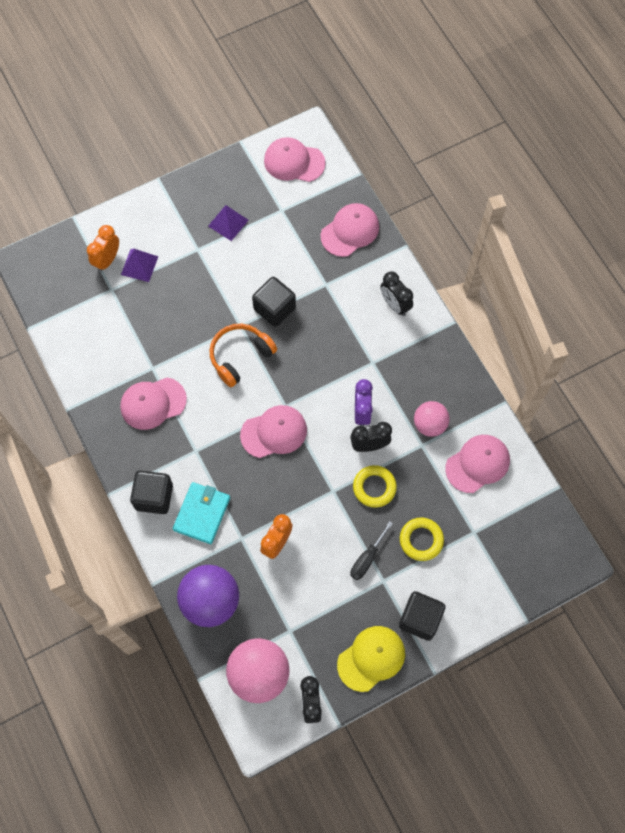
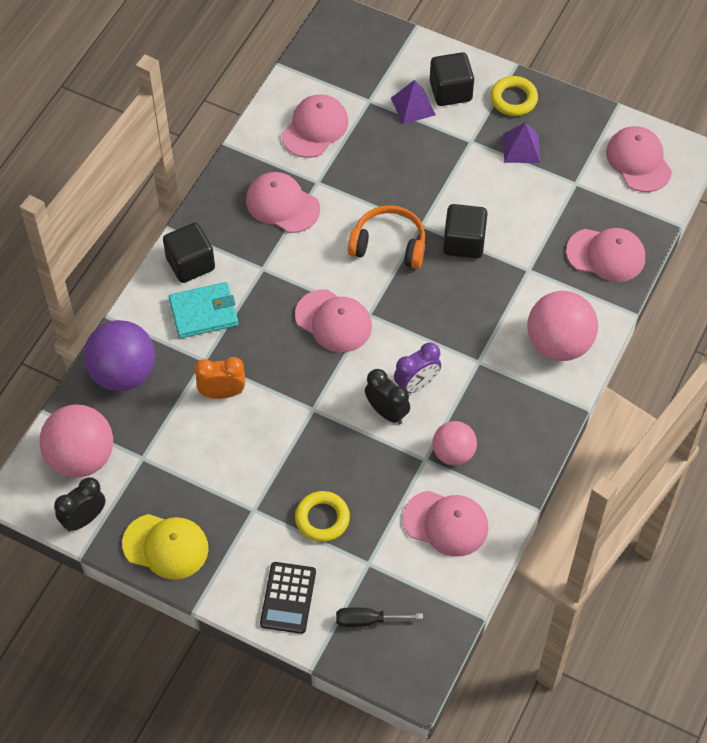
camera: 55 degrees right, 10 degrees down
orange clock [87,225,119,272] -> none
black screwdriver [350,521,393,580] -> black screwdriver moved to [336,608,423,627]
yellow ring [353,465,397,508] -> yellow ring moved to [490,76,538,116]
black clock [380,271,413,316] -> pink ball [527,291,598,361]
black cube [399,591,446,641] -> black cube moved to [430,52,474,106]
none -> black calculator [260,562,316,634]
none -> pink cap [282,94,348,158]

